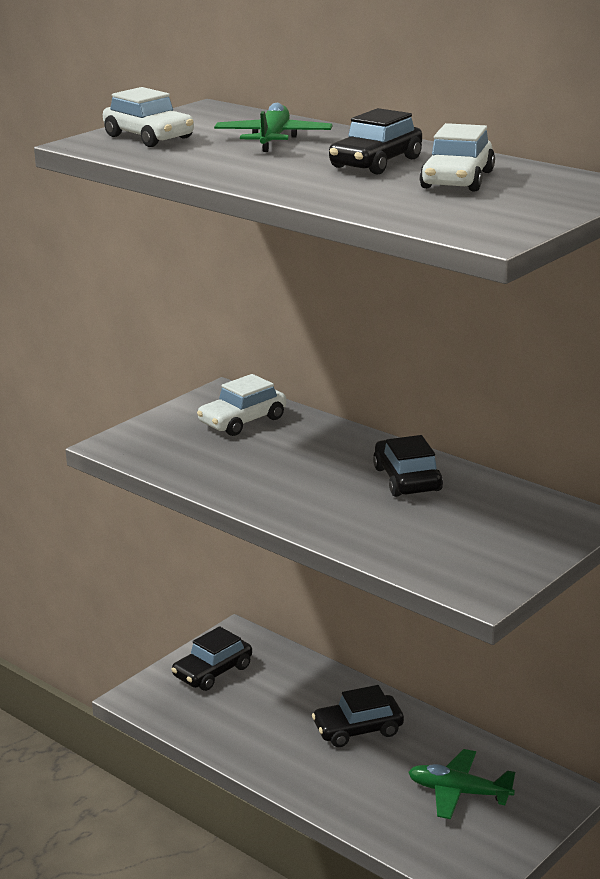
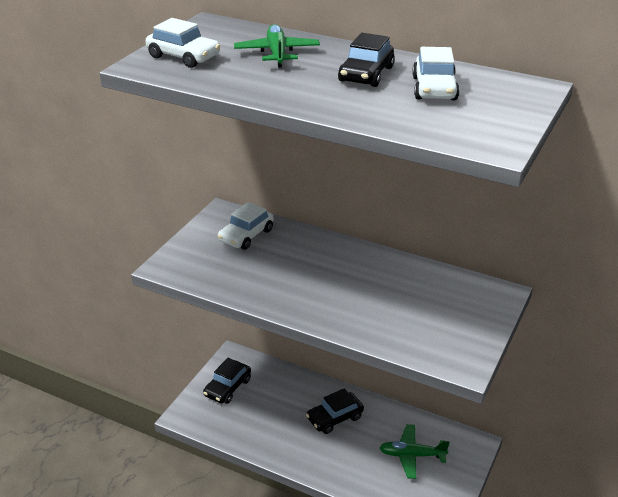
camera: 15 degrees left, 10 degrees up
black car [373,435,443,497] -> none

